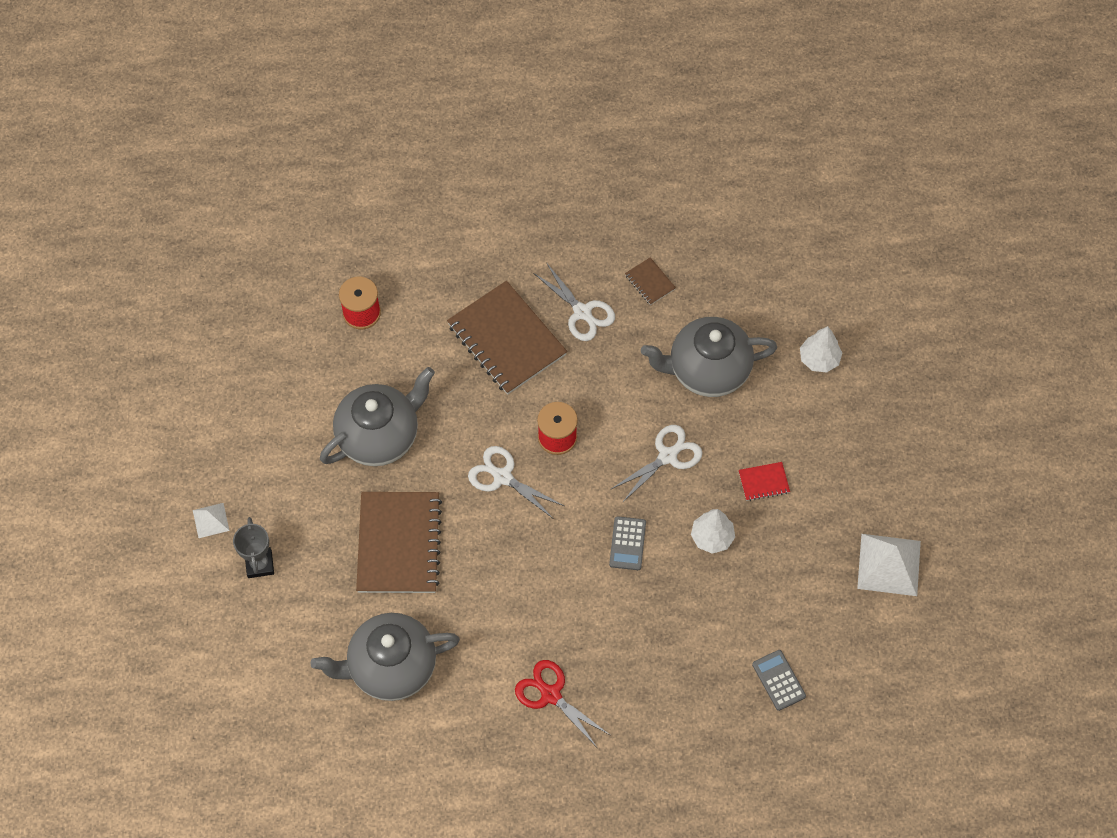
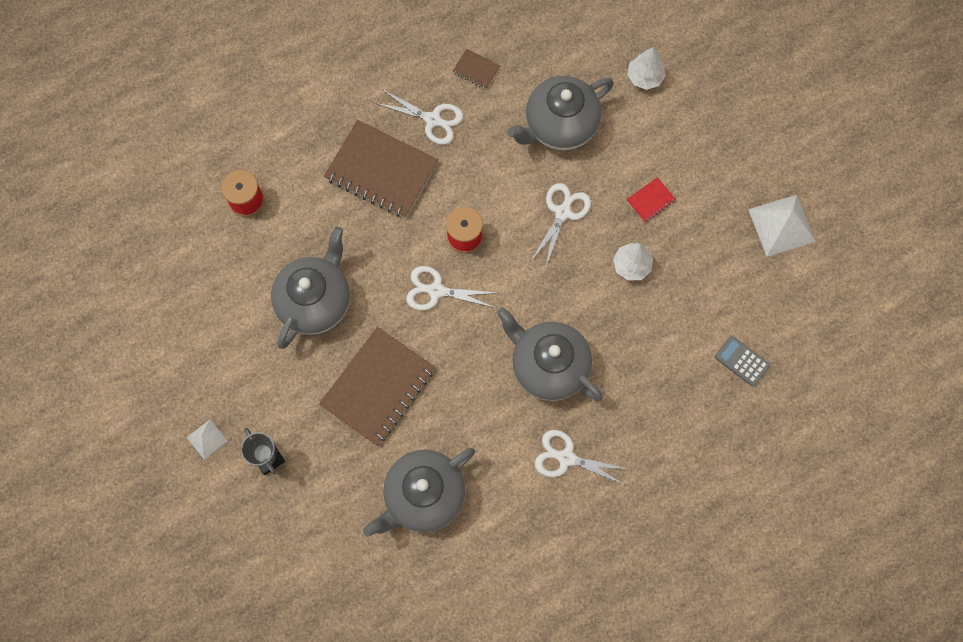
camera: 25 degrees left, 10 degrees up
brown notebook [356,492,442,593] -> brown notebook turned 60 degrees clockwise [319,327,435,446]
red scissors [515,660,610,747] -> white scissors [535,430,631,486]
grey calculator [609,516,646,570] -> none
none -> grey teapot [497,307,603,401]

